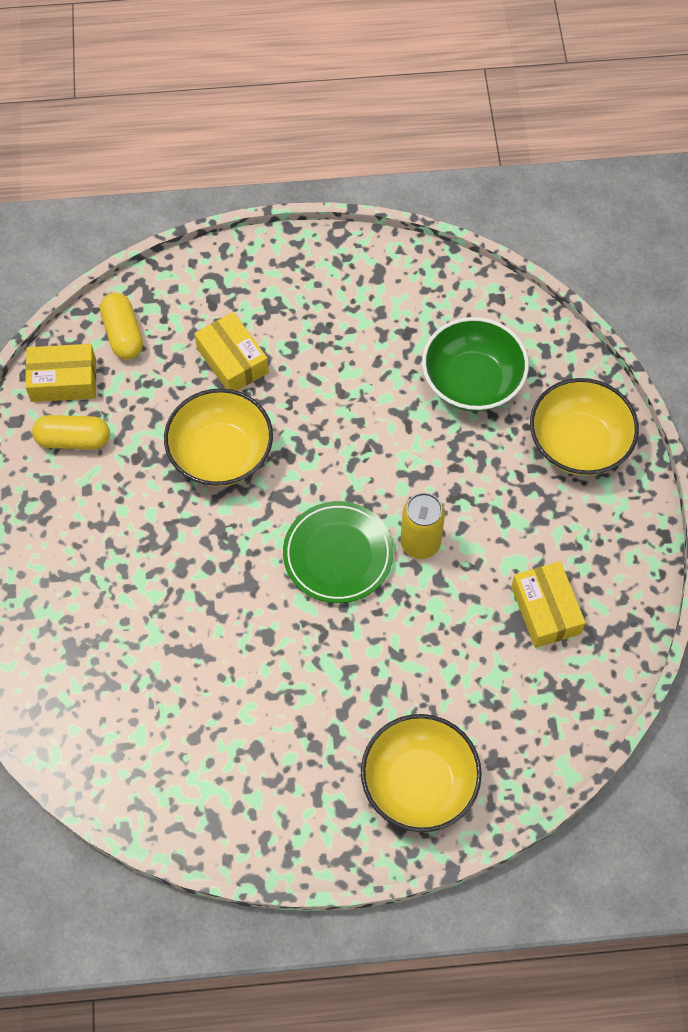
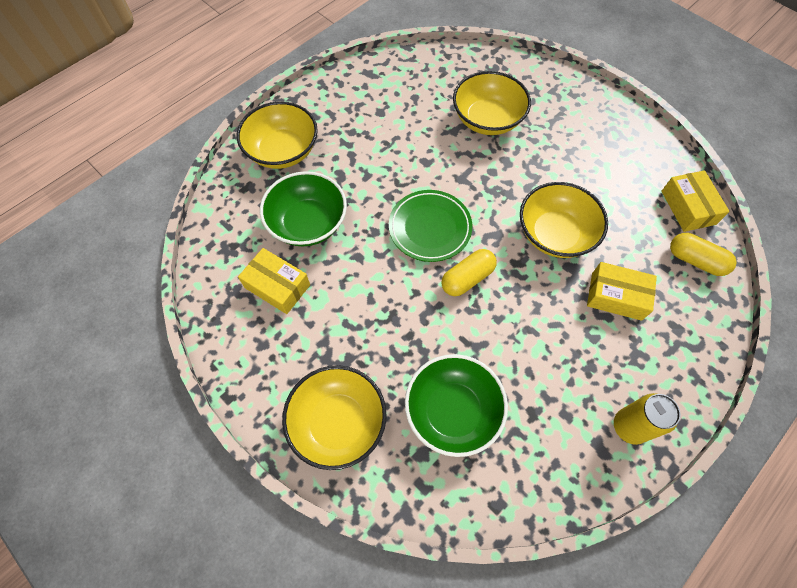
camera: 140 degrees right, 0 degrees up
yellow box [25,344,96,402] -> yellow box turned 60 degrees counterclockwise [661,170,730,232]
yellow capsule [32,415,110,450] -> yellow capsule moved to [441,249,497,296]
yellow can [400,492,445,559] -> yellow can moved to [614,393,681,445]
none -> green bowl [260,171,347,246]
none -> yellow bowl [453,71,531,135]

